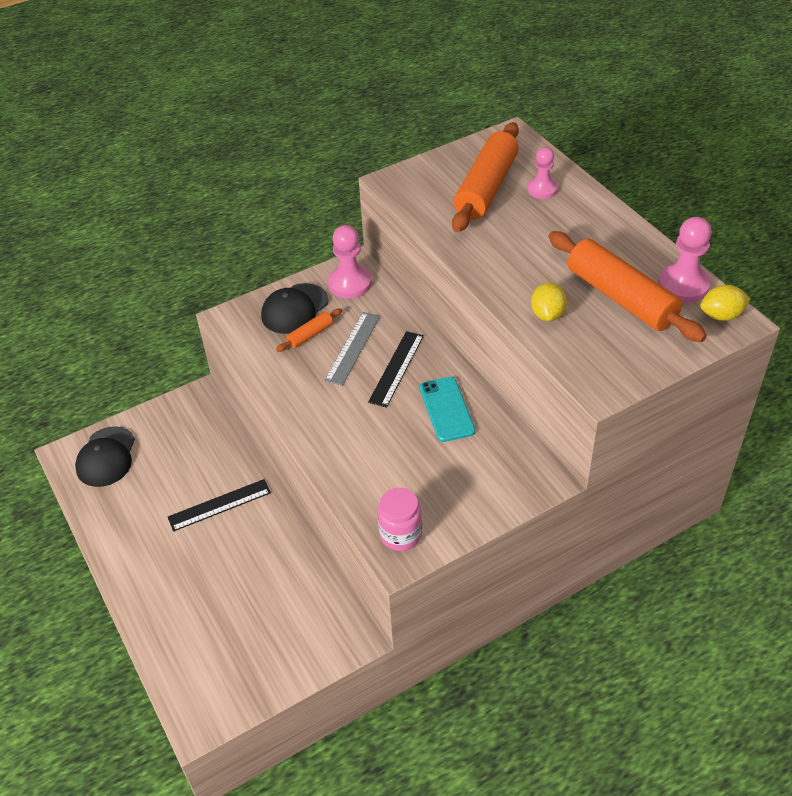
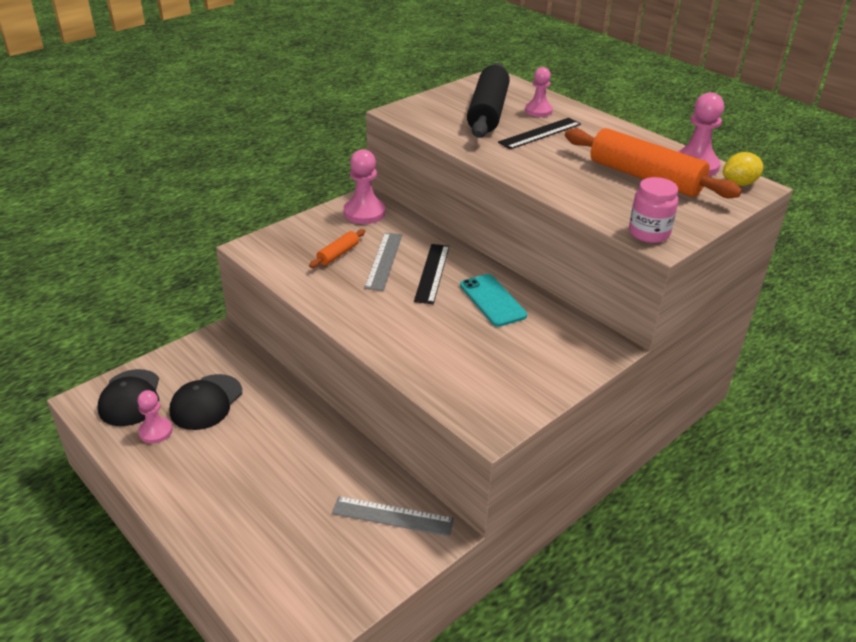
camera: 15 degrees left, 10 degrees down
black ruler [168,479,271,532] -> black ruler moved to [498,118,581,149]
black cap [261,283,329,334] -> black cap moved to [170,374,242,430]
pink jar [378,488,422,551] -> pink jar moved to [629,177,678,243]
orange rolling pin [452,122,519,232] -> black rolling pin [467,63,510,138]
yellow lemon [531,282,567,321] -> none
none -> pink pawn [137,390,172,444]
none -> grey ruler [332,496,454,536]

